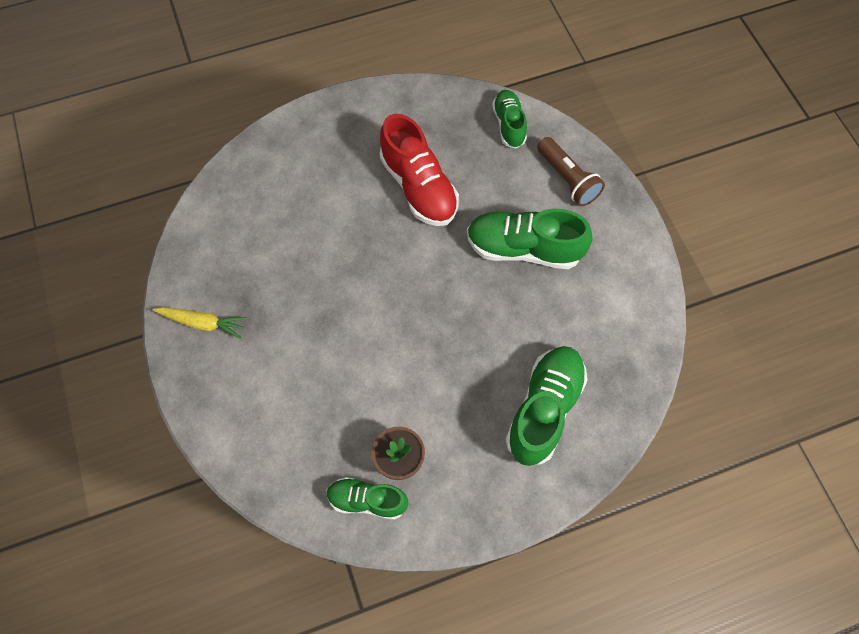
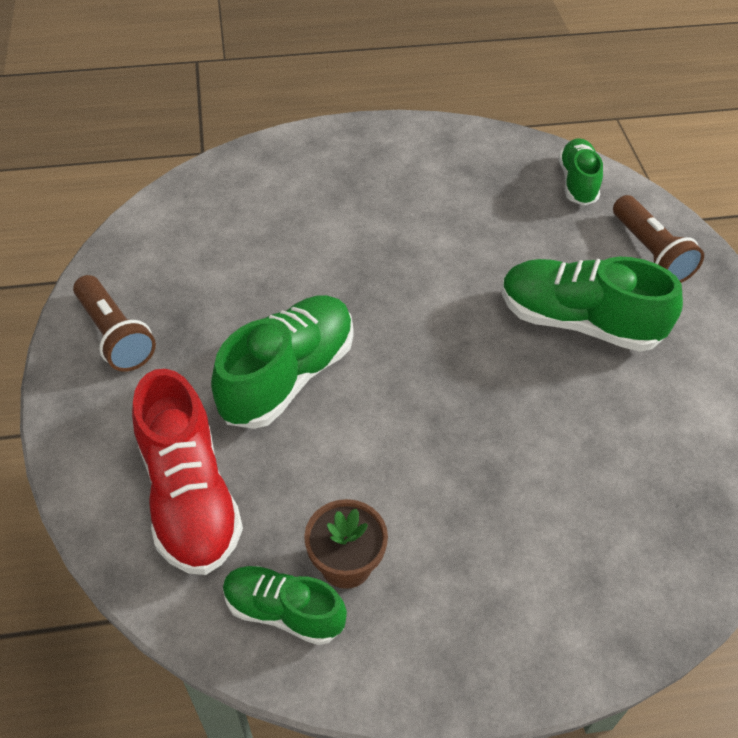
camera: 10 degrees right, 15 degrees down
yellow carrot [152,307,247,338] -> brown flashlight [73,275,156,372]
red shoe [380,114,459,226] -> red shoe moved to [132,369,243,575]
green shoe [506,346,588,466] -> green shoe moved to [211,295,353,429]

